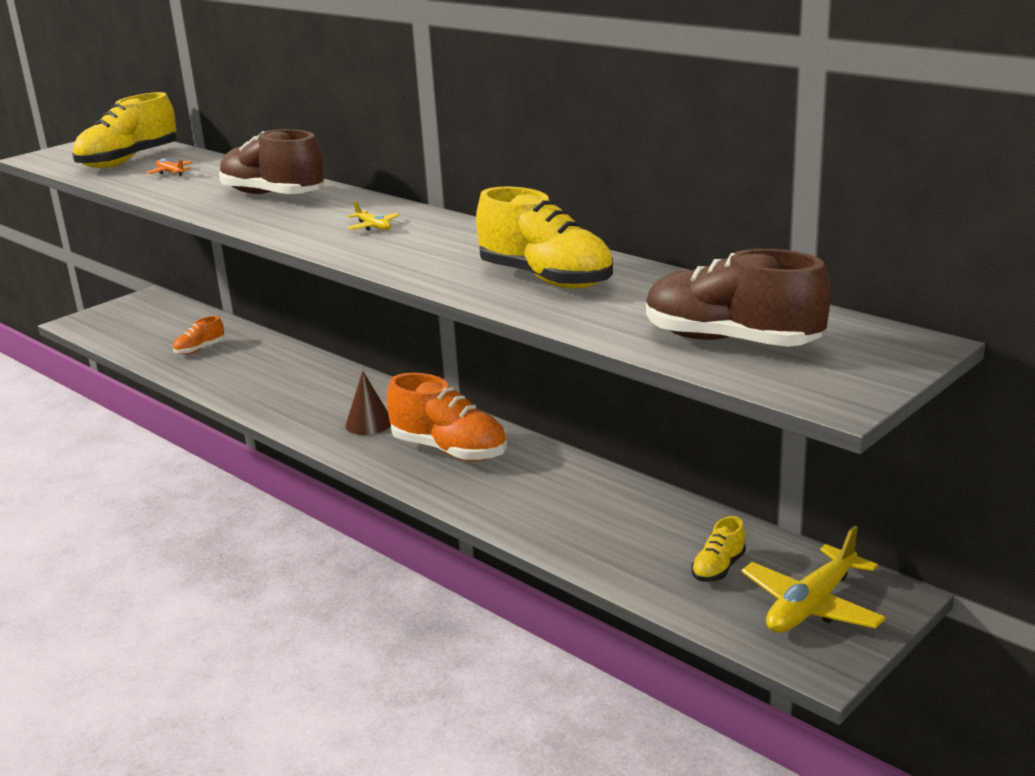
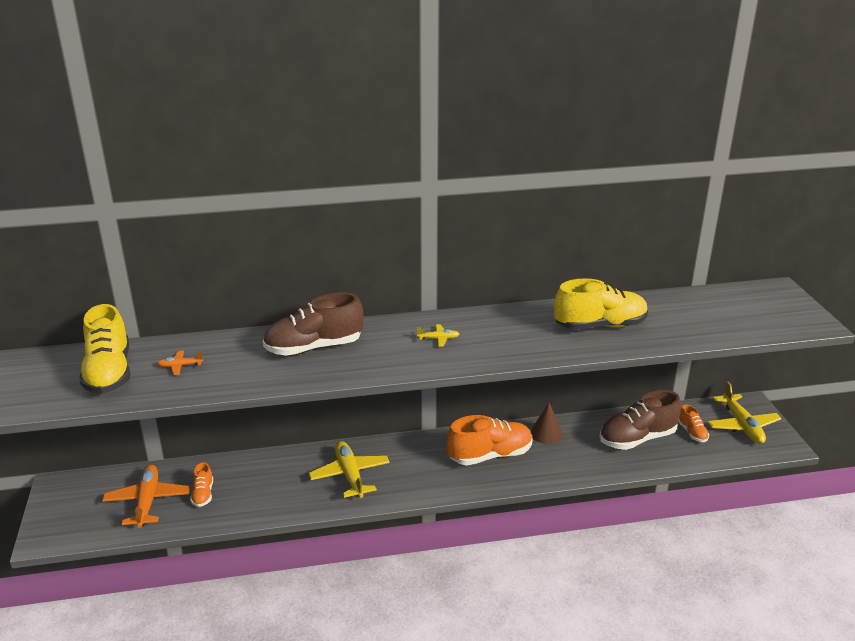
camera: 55 degrees left, 5 degrees up
brown cone [345,371,391,435] -> brown cone moved to [531,402,562,444]
brown shoe [646,249,831,347] -> brown shoe moved to [600,390,681,450]
yellow shoe [691,516,746,582] -> orange shoe [678,404,709,442]
none -> orange plane [102,464,190,528]
none -> yellow plane [309,441,390,498]

